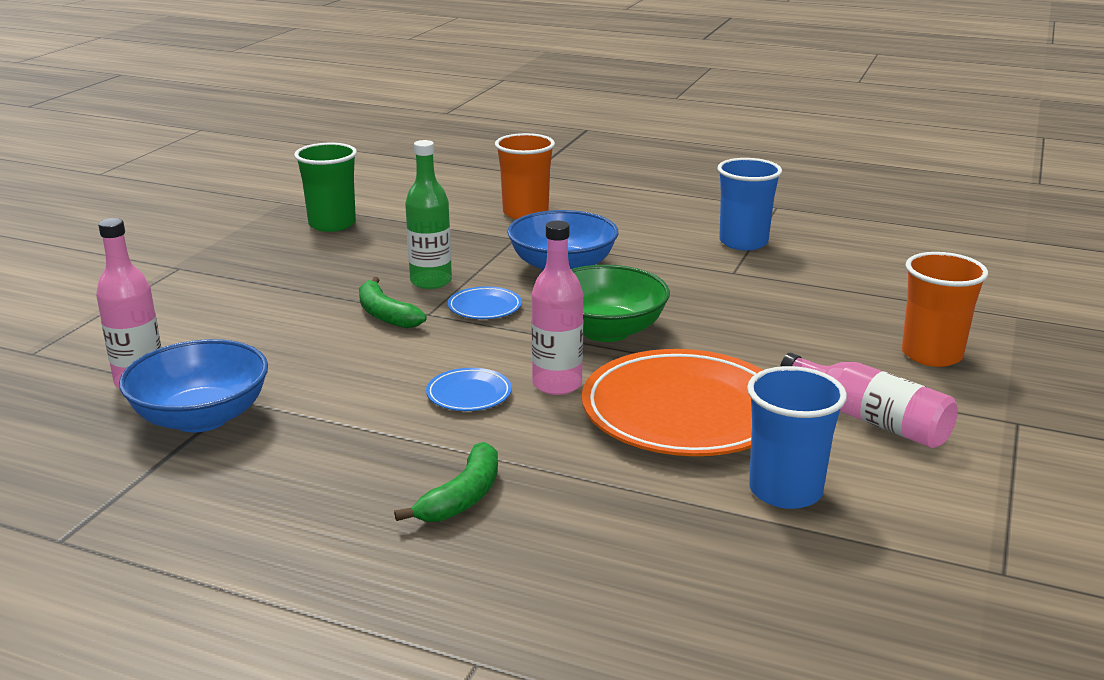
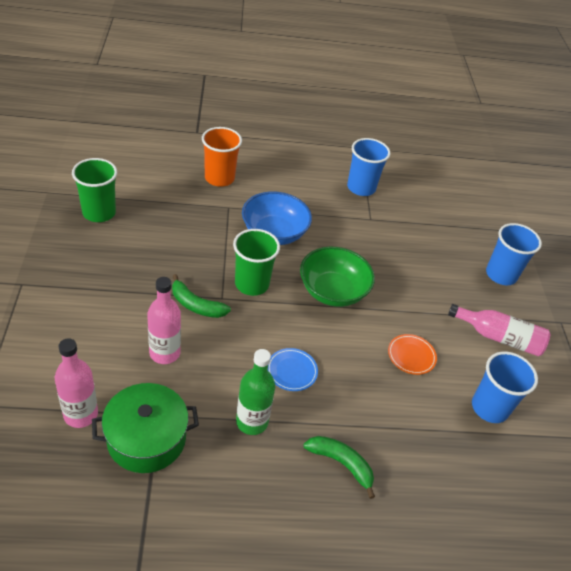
camera: 30 degrees left, 20 degrees up
blue bowl [119,339,268,432] -> green pot [92,383,199,473]
green banana [394,442,498,522] -> green banana turned 60 degrees counterclockwise [303,436,375,499]
green bottle [405,140,452,289] -> green bottle moved to [236,349,275,435]
blue plate [448,286,522,319] -> green cup [233,229,280,296]
pink bottle [531,221,583,395] -> pink bottle moved to [147,277,181,364]
orange plate [582,349,763,456] -> orange plate [388,334,437,375], size x0.43
orange cup [902,252,988,367] -> blue cup [486,223,542,285]

